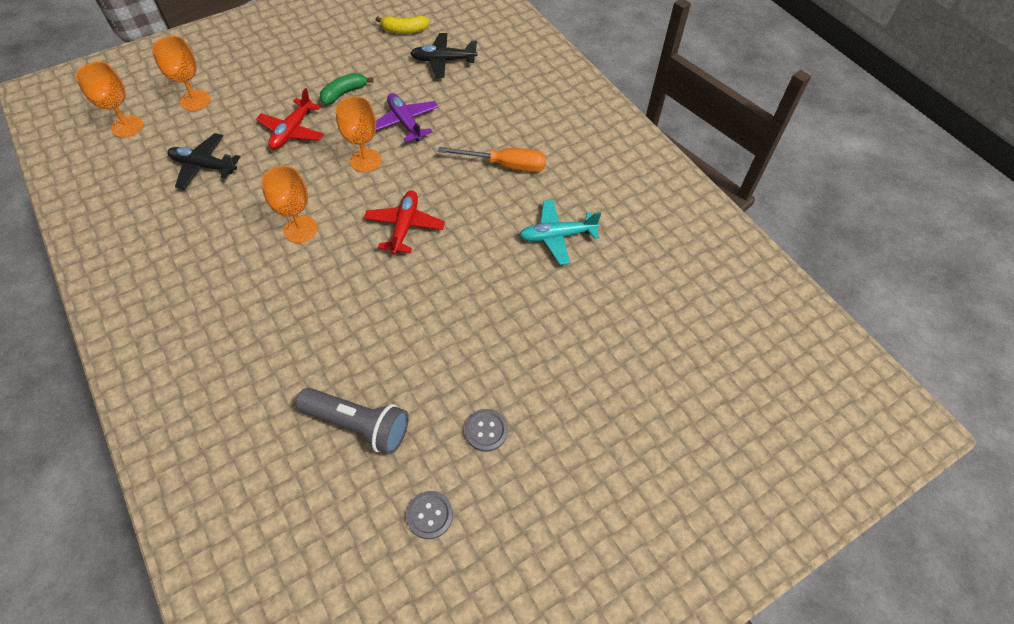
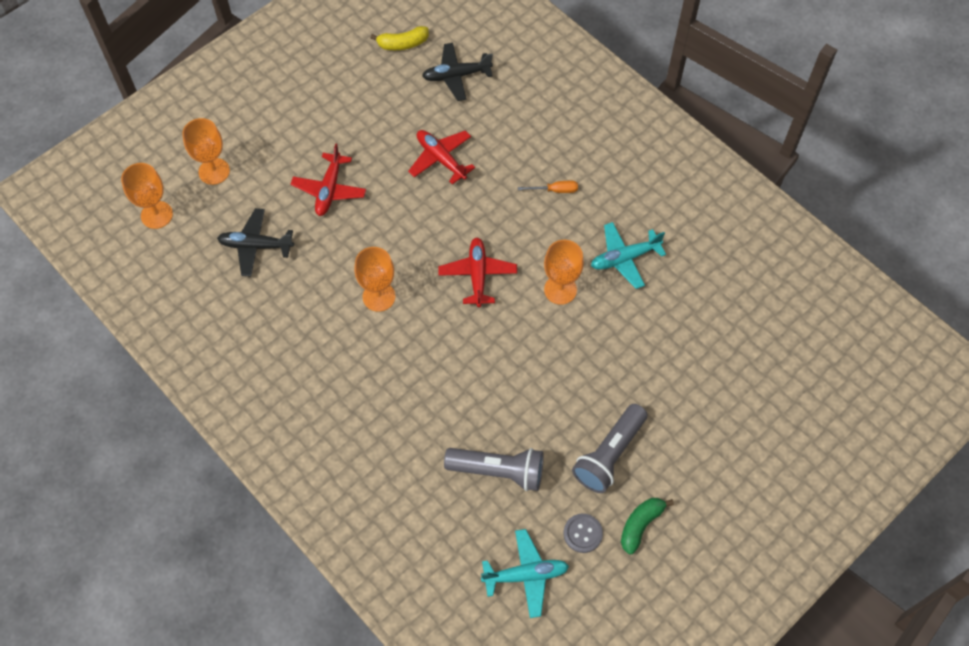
camera: 10 degrees left, 5 degrees up
green banana [320,73,373,105] -> green banana moved to [621,498,674,554]
orange goblet [336,96,382,173] -> orange goblet moved to [544,240,584,305]
purple plane [376,93,438,142] -> red plane [408,130,475,185]
orange screwdriver [438,147,546,172] -> orange screwdriver [518,181,578,193], size x0.55
grey button [465,409,508,452] -> grey flashlight [572,404,648,493]
none -> turquoise plane [481,529,569,618]

